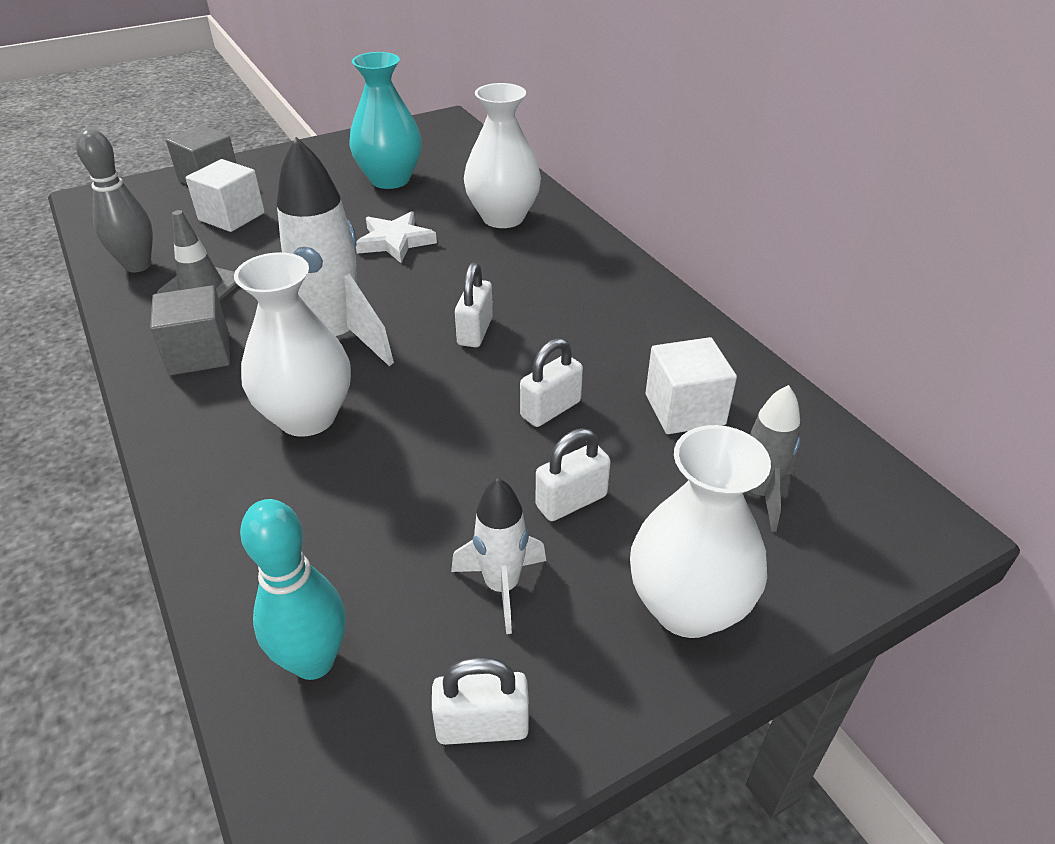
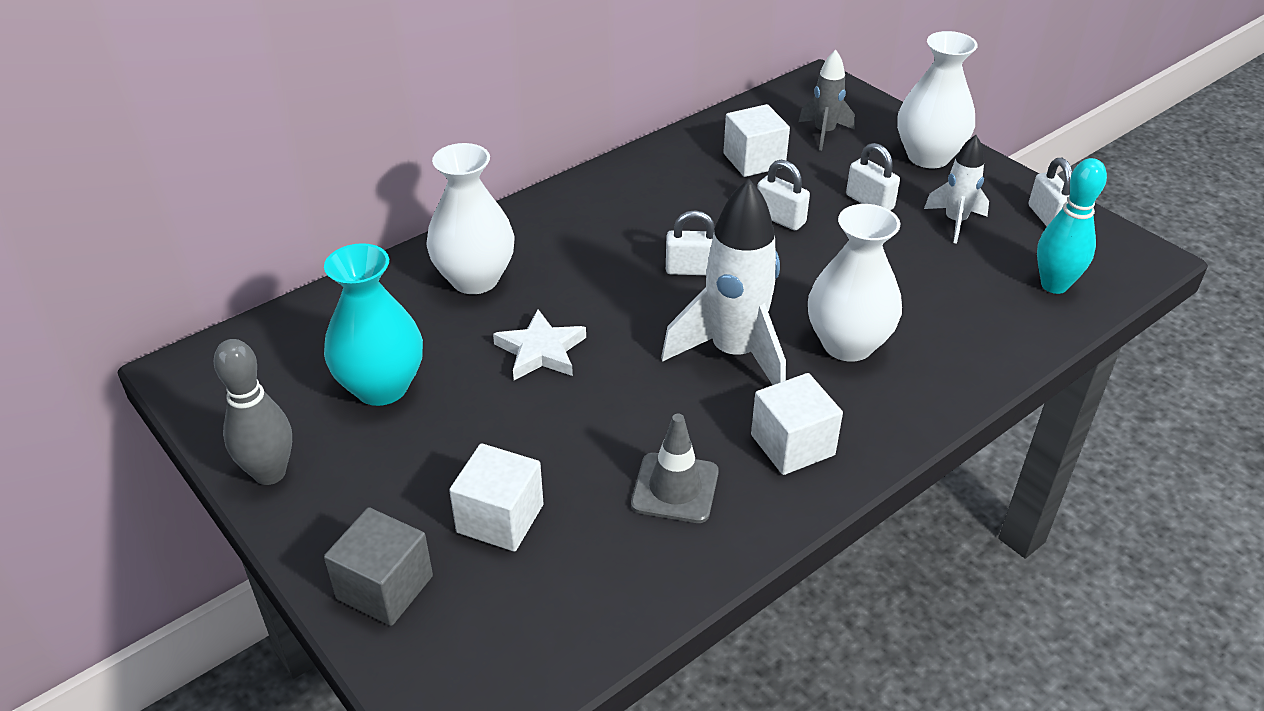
camera: 100 degrees left, 0 degrees up
grey bowling pin [76,129,153,273] -> grey bowling pin moved to [213,339,292,485]
grey cube [150,285,230,376] -> white cube [751,373,843,475]

